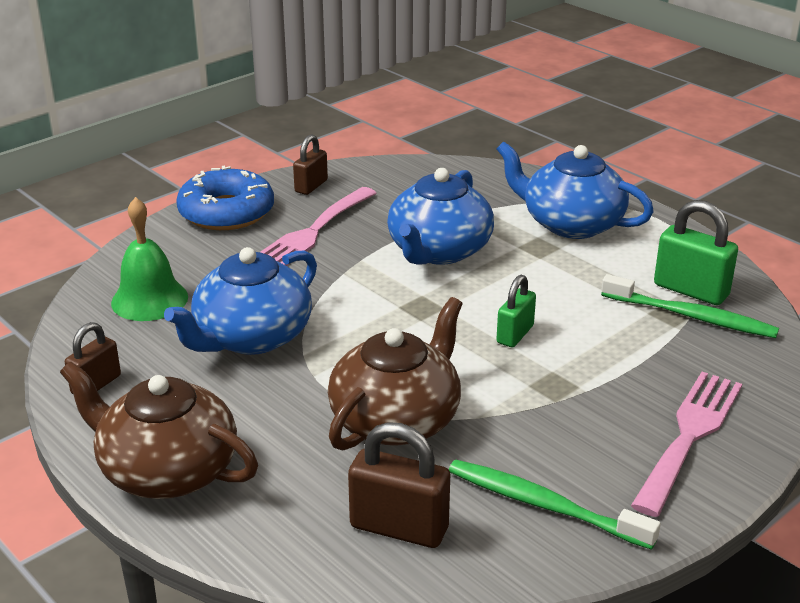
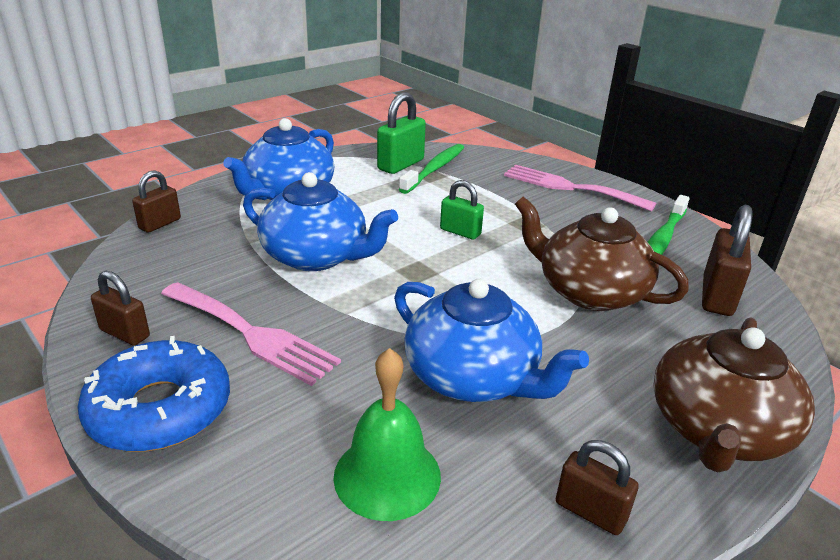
camera: 90 degrees left, 0 degrees up
none -> brown padlock [132,170,181,233]

